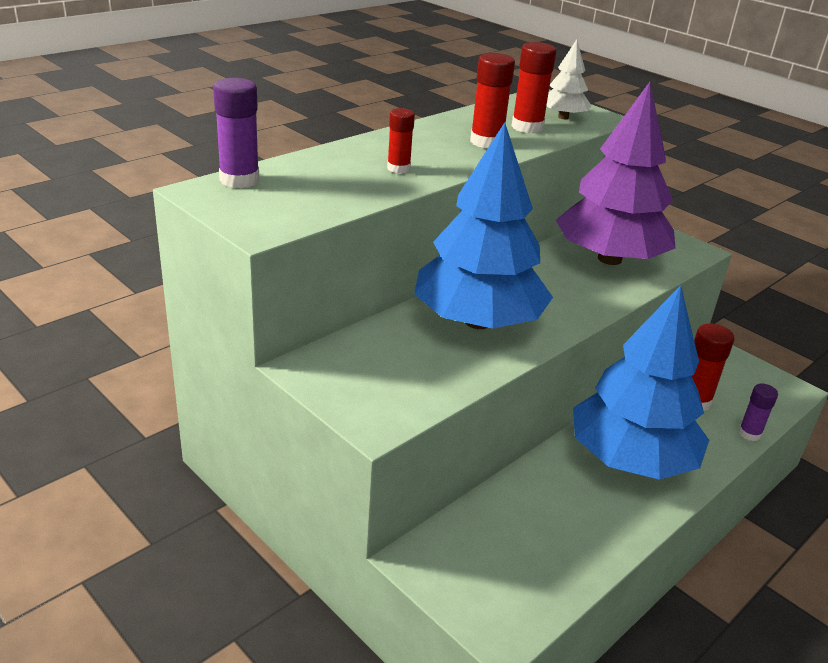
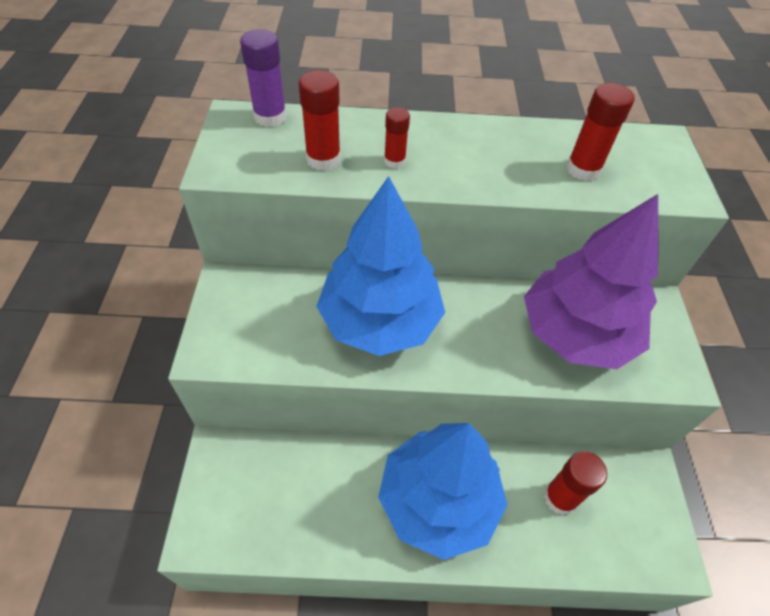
camera: 45 degrees right, 20 degrees up
red glue stick [470,53,515,148] -> red glue stick moved to [299,70,341,171]
white tree [546,39,591,119] -> none
purple glue stick [738,384,778,441] -> none

